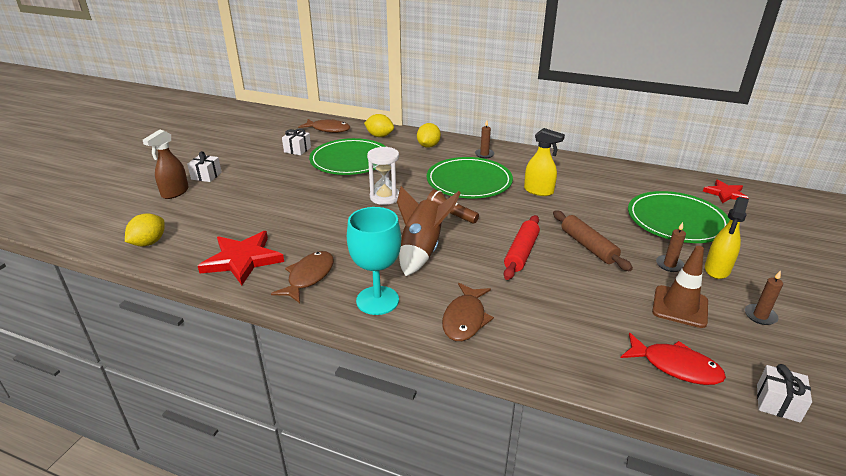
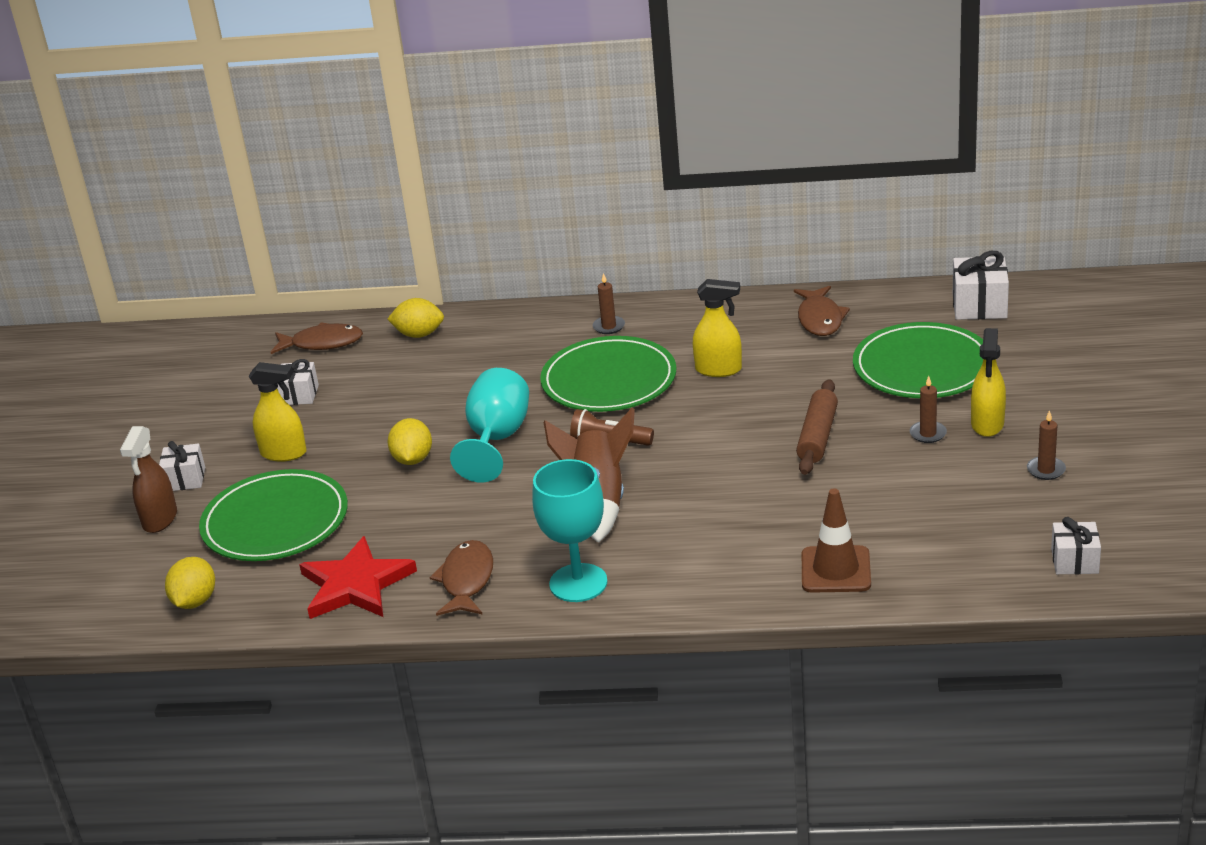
camera: 15 degrees left, 0 degrees up
green plate [309,138,386,175] -> green plate moved to [199,469,348,561]
white hourglass [367,147,399,205] -> turquoise goblet [450,368,529,483]
yellow lemon [417,123,441,148] -> yellow lemon moved to [388,418,432,465]
brown fish [442,283,494,341] -> brown fish moved to [794,286,850,336]
red rolling pin [504,215,540,280] -> none
brown rolling pin [553,210,633,271] -> brown rolling pin turned 60 degrees clockwise [796,379,838,475]
red fish [621,333,726,385] -> none
brown traffic cone [652,246,708,328] -> brown traffic cone moved to [802,488,871,593]
red star [703,180,749,203] -> white gift [953,251,1009,320]
none -> yellow spray bottle [249,362,307,462]

